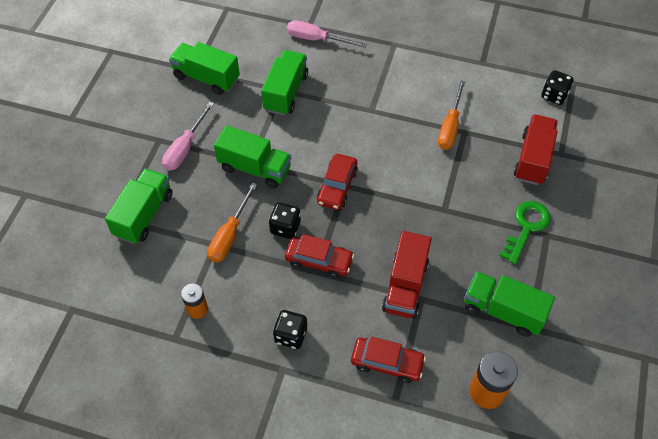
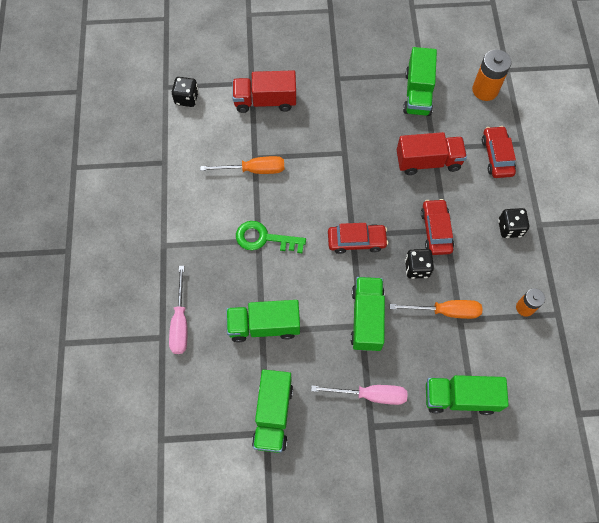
camera: 110 degrees left, 10 degrees up
green key [500,201,551,264] -> green key moved to [236,221,306,253]

